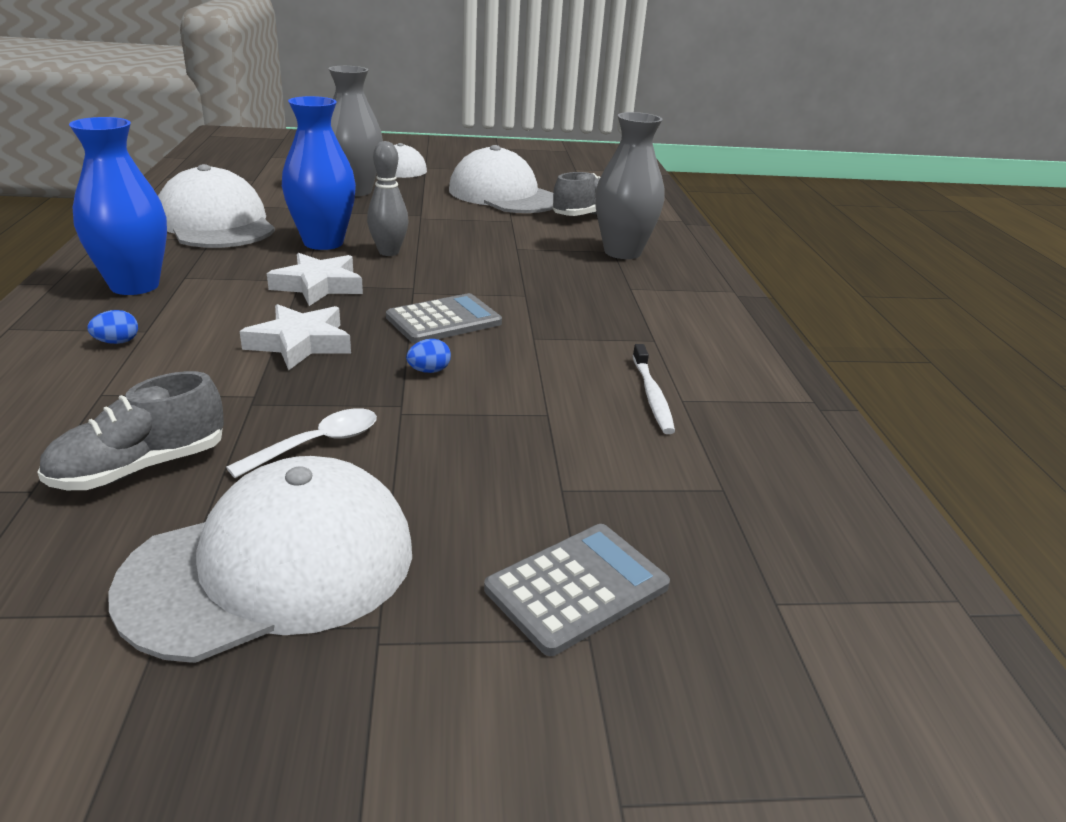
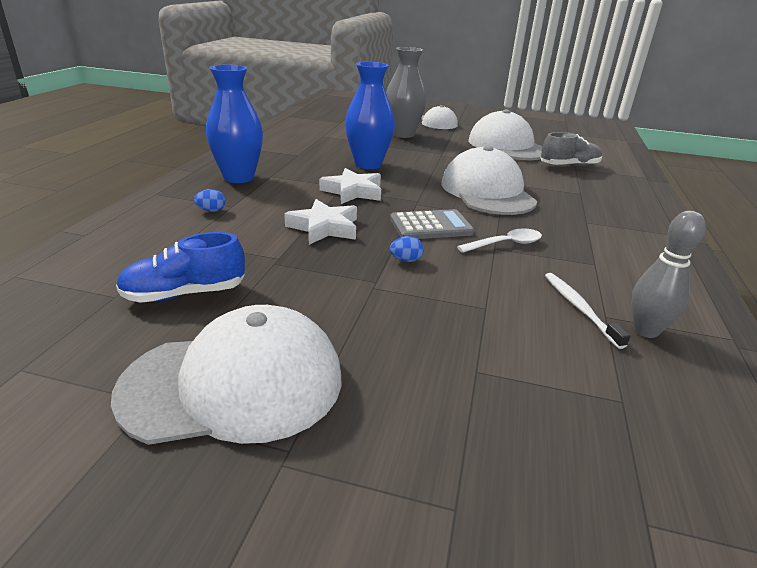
camera: 20 degrees right, 0 degrees up
grey shoe [37,371,224,490] -> blue shoe [116,232,245,303]
white cap [158,164,275,248] -> white cap moved to [441,146,538,215]
white spoon [226,408,377,478] -> white spoon moved to [457,229,542,253]
grey bowling pin [367,141,408,256] -> grey bowling pin moved to [631,211,706,338]
grey calculator [484,524,670,656] -> none
grey vase [595,112,664,259] -> none
white toothbrush [632,344,675,434] -> white toothbrush turned 150 degrees clockwise [545,273,630,349]

